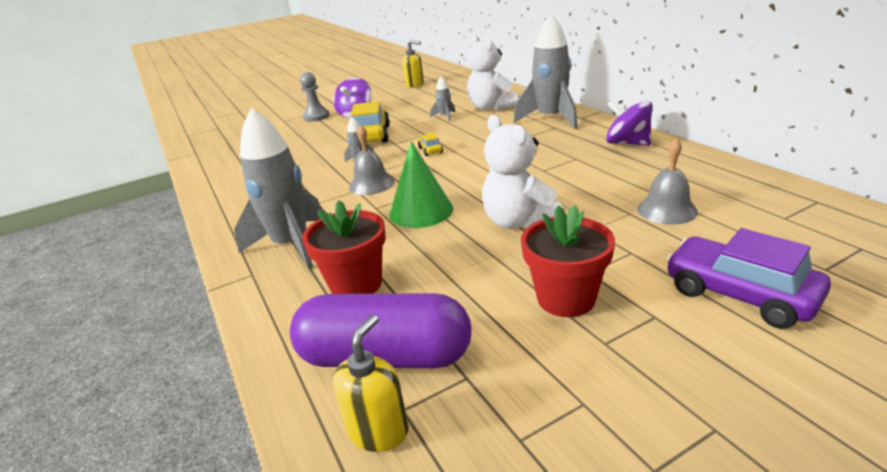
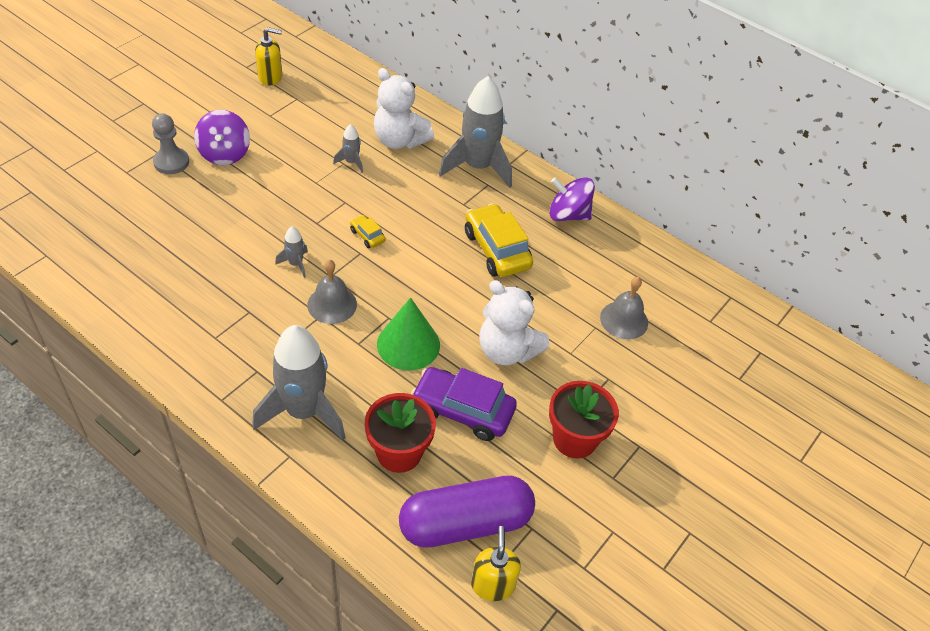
camera: 30 degrees left, 20 degrees up
yellow car [351,101,390,143] -> yellow car moved to [465,203,533,277]
purple car [666,228,831,329] -> purple car moved to [411,367,517,441]

